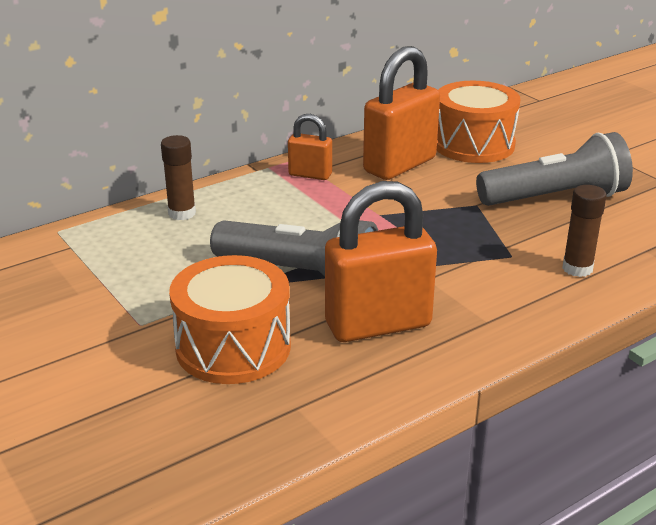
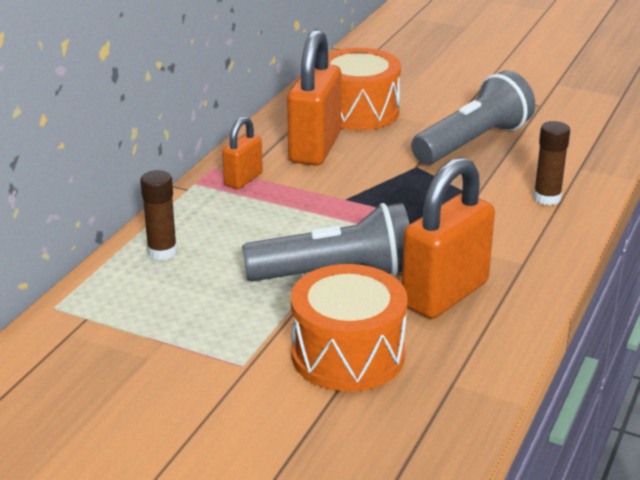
camera: 30 degrees left, 0 degrees up
orange padlock [288,114,332,180] -> orange padlock turned 45 degrees counterclockwise [222,116,263,189]

